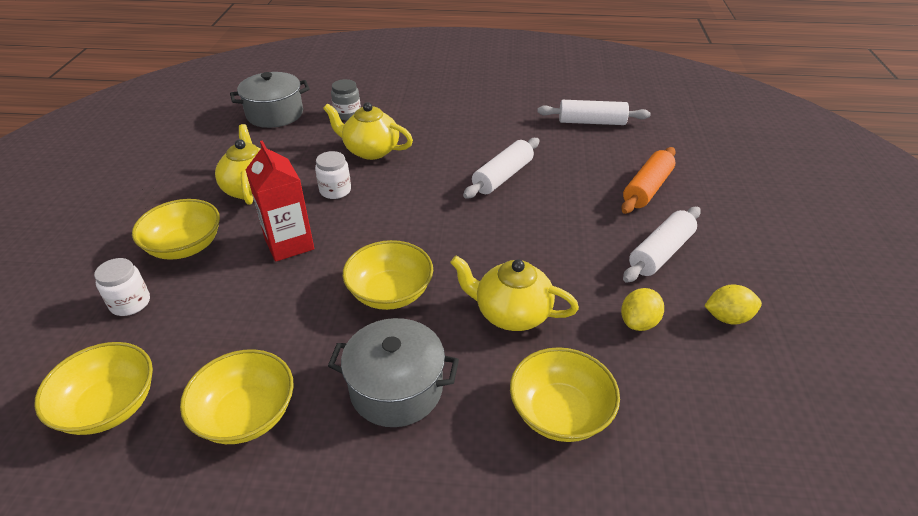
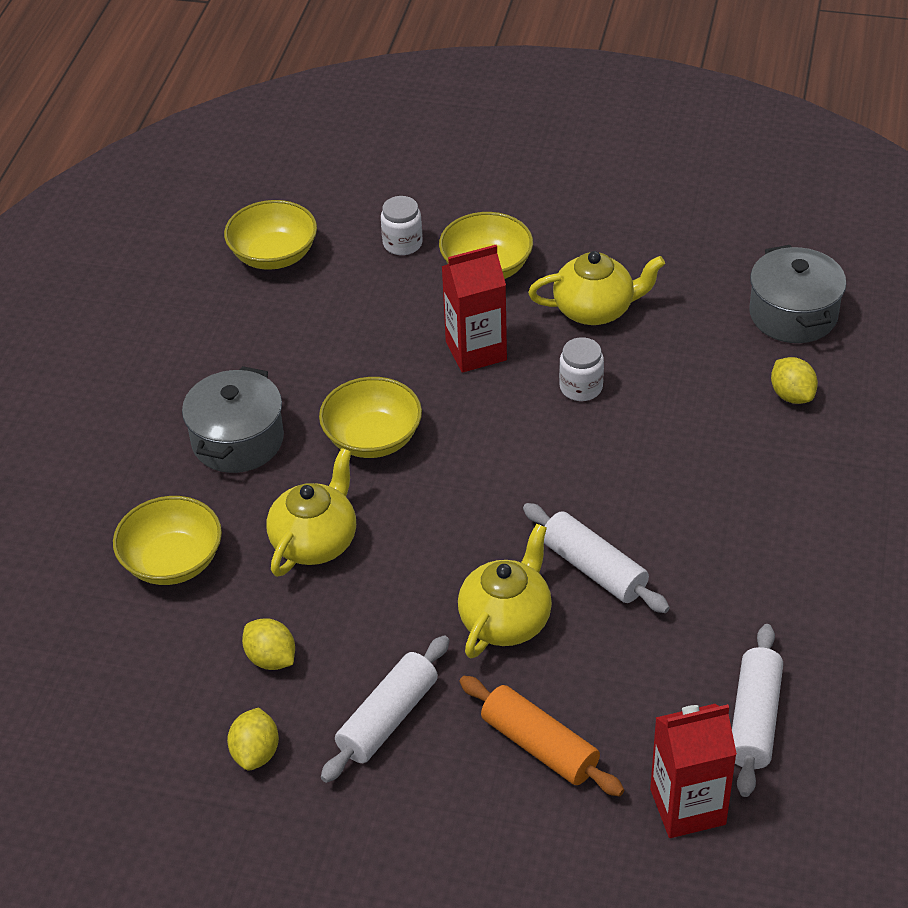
camera: 100 degrees right, 5 degrees up
yellow bowl [180,349,294,444] -> none
yellow teapot [323,102,413,160] -> yellow teapot moved to [458,524,552,659]
grey jar [331,79,361,120] -> yellow lemon [771,357,818,404]
white rolling pin [623,207,701,283] -> white rolling pin turned 75 degrees clockwise [321,635,450,783]
none -> red carton [650,704,737,838]

